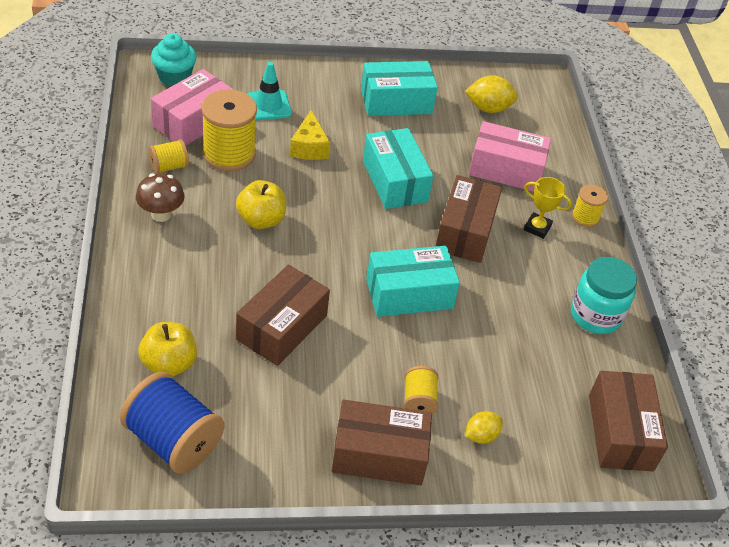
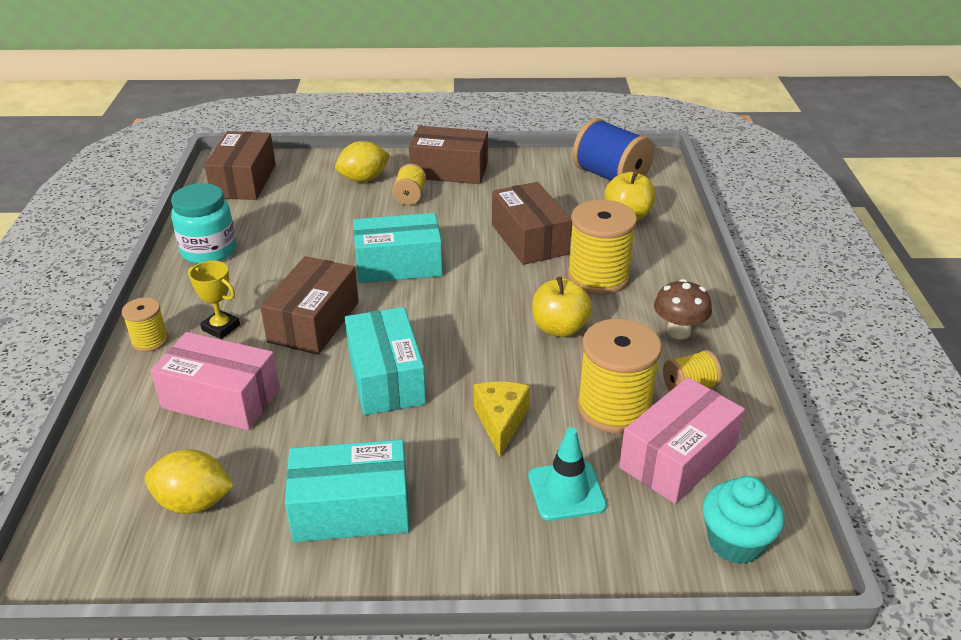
camera: 170 degrees left, 10 degrees down
brown box [236,265,330,366] -> brown box turned 60 degrees counterclockwise [492,182,572,265]
yellow lemon [465,411,503,444] -> yellow lemon [335,141,390,182], size x1.57
none -> yellow spool [567,200,637,295]

